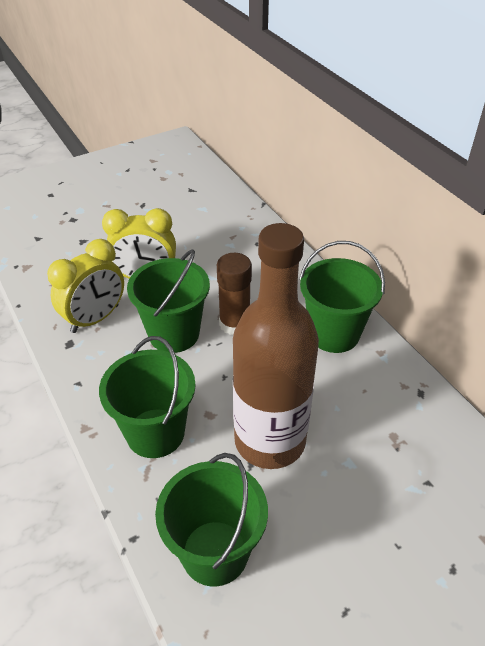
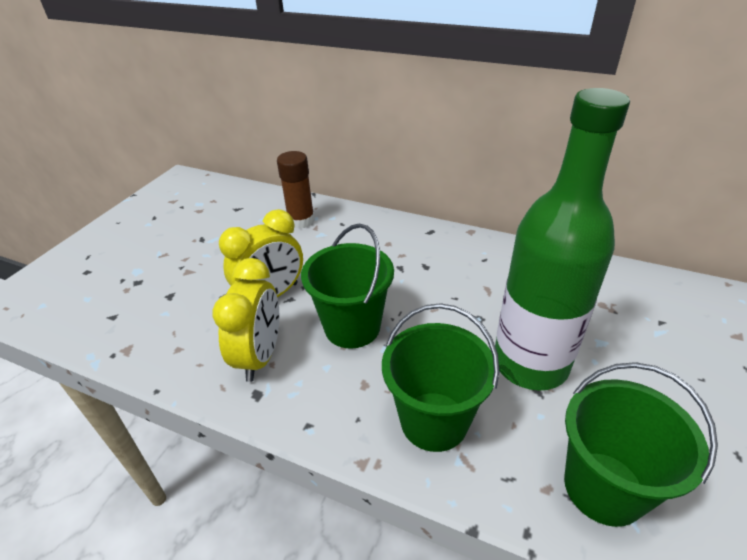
camera: 35 degrees left, 5 degrees down
brown glue stick [217,253,252,335] -> brown glue stick moved to [277,151,315,229]
brown bottle [233,223,319,469] -> green bottle [495,88,630,390]
green bucket [299,241,385,353] -> none

